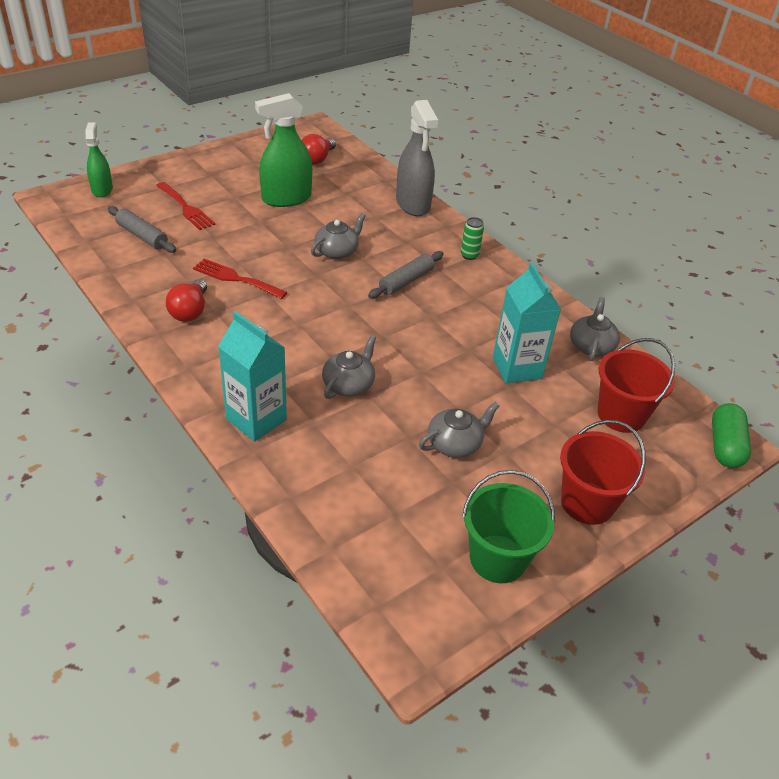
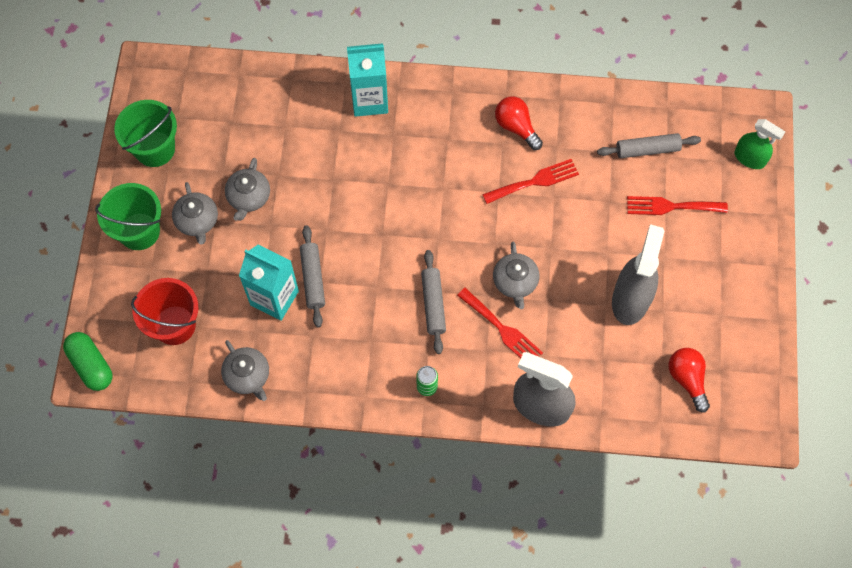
camera: 135 degrees right, 25 degrees up
green spray bottle [255,93,312,207] -> grey spray bottle [612,224,664,325]
grey teapot [322,335,376,399] -> grey teapot moved to [172,182,218,244]
red bucket [560,420,646,525] -> green bucket [95,183,161,250]
none -> grey rolling pin [300,225,325,328]
none -> red fork [457,288,543,358]

